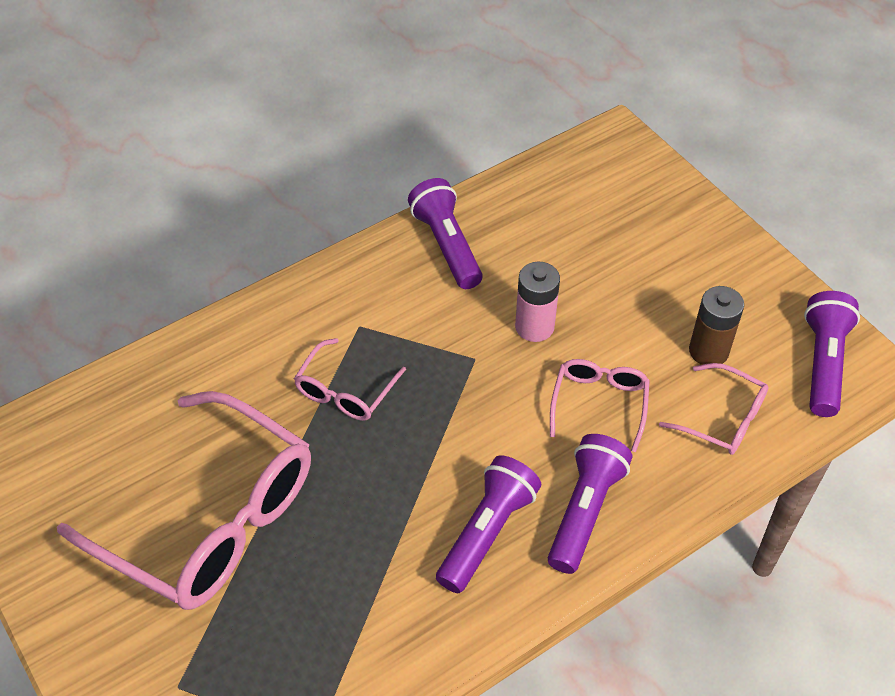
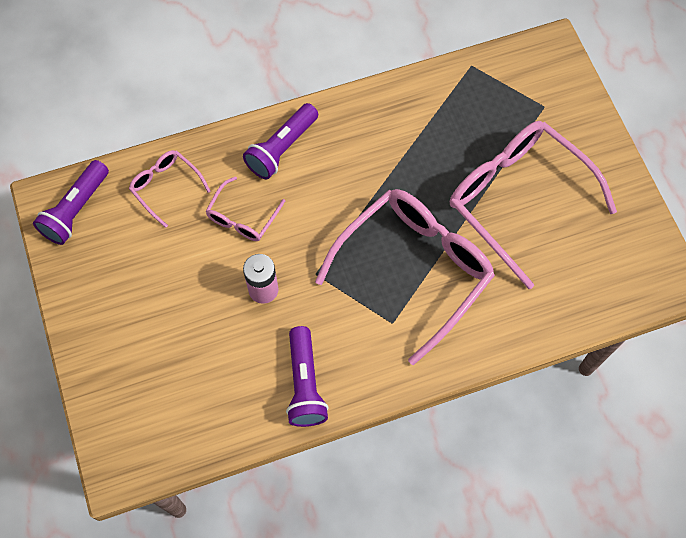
camera: 165 degrees left, 15 degrees up
pink glasses [294,338,406,421] -> pink glasses [315,189,495,365], size x2.13
purple flashlight [436,455,541,593] -> none
brown battery [689,286,744,365] -> none

